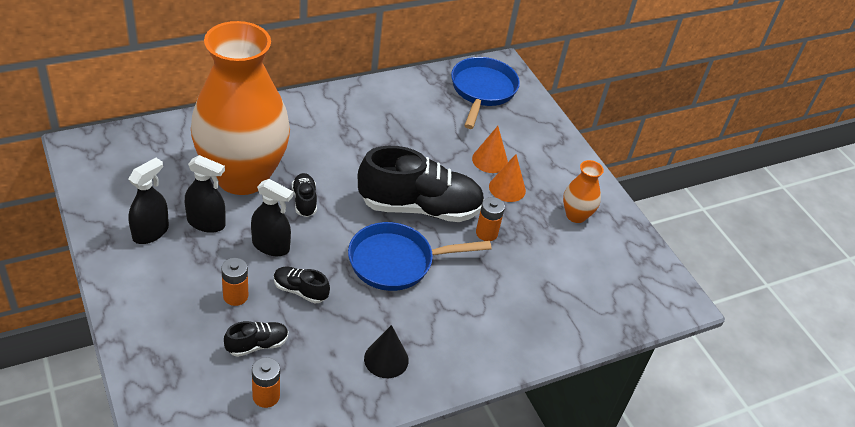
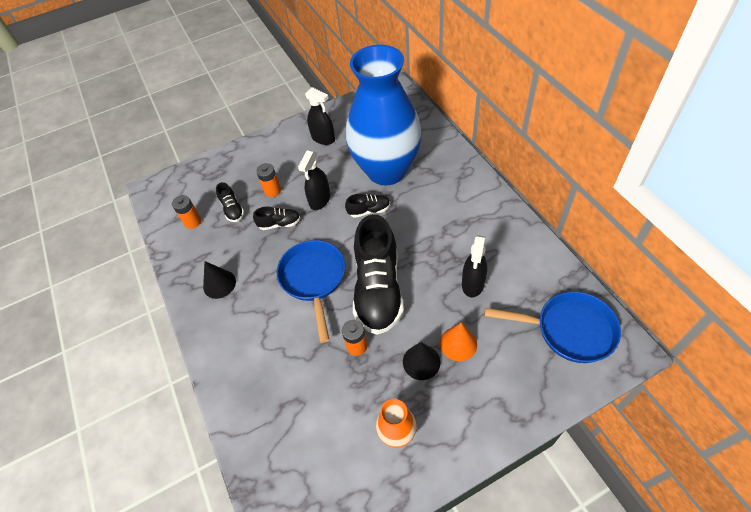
camera: 100 degrees right, 10 degrees up
black spray bottle [185,155,226,233] -> black spray bottle moved to [462,235,487,297]
orange vase [191,21,290,195] -> blue vase [346,45,422,185]
black shoe [274,267,330,304] -> black shoe turned 60 degrees clockwise [253,206,300,230]
orange cone [489,154,526,202] -> black cone [403,342,440,380]

